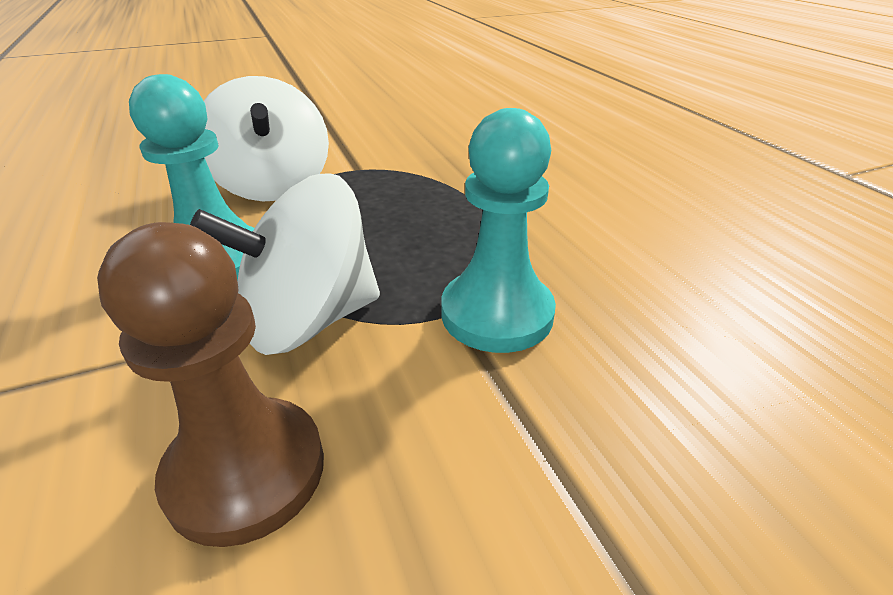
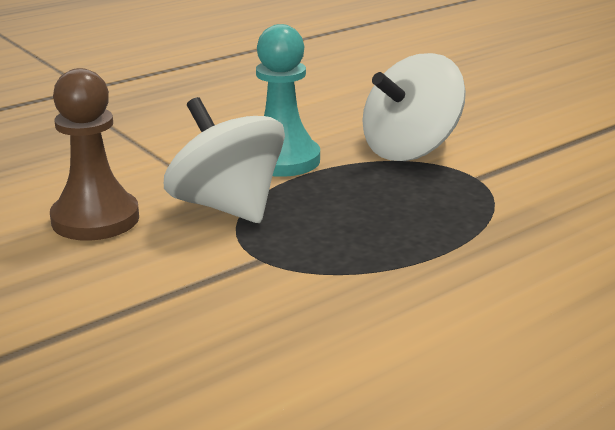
camera: 75 degrees right, 10 degrees down
turquoise pawn [441,108,556,353] -> none

